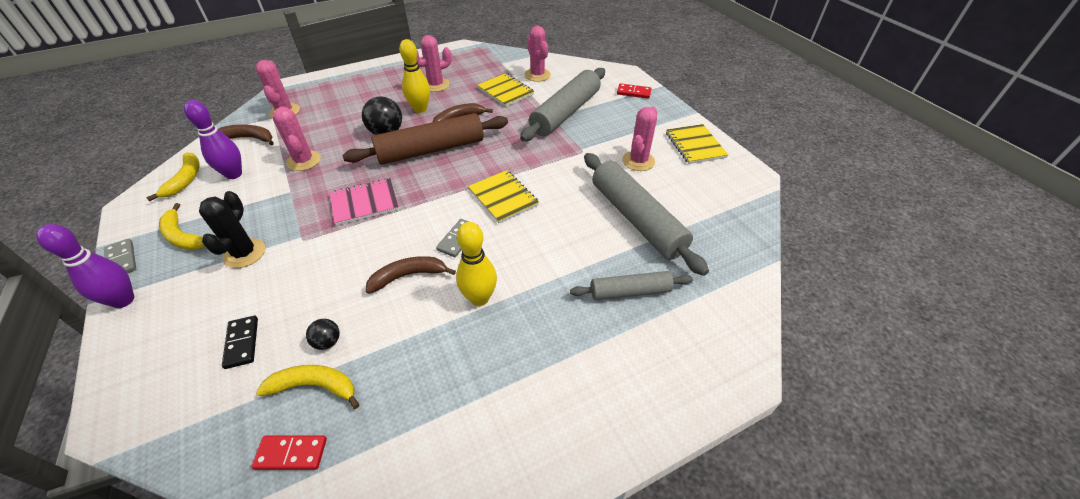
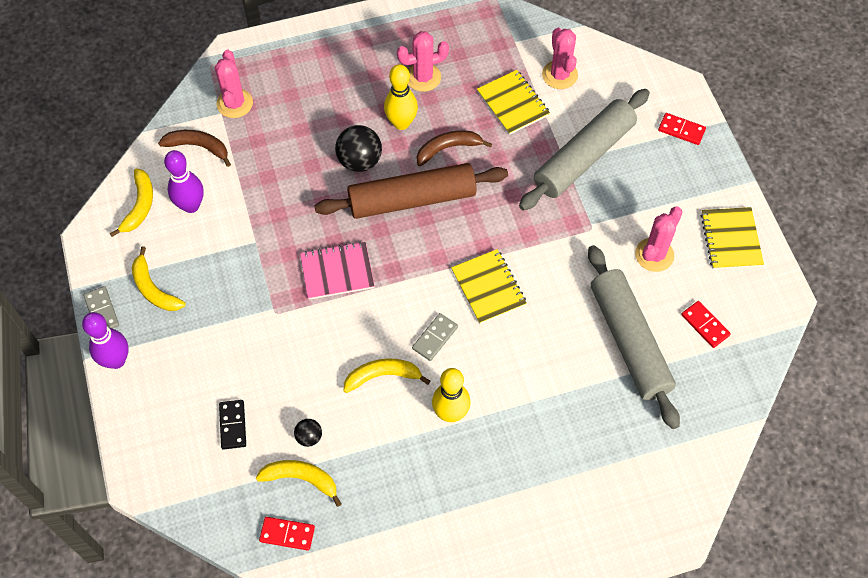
camera: 10 degrees right, 15 degrees up
black cactus [199,191,265,268] -> none
pink cactus [272,106,321,171] -> none
brown banana [366,256,456,294] -> yellow banana [343,359,430,393]
grey rolling pin [570,271,692,300] -> none
none -> red domino [681,301,731,348]

